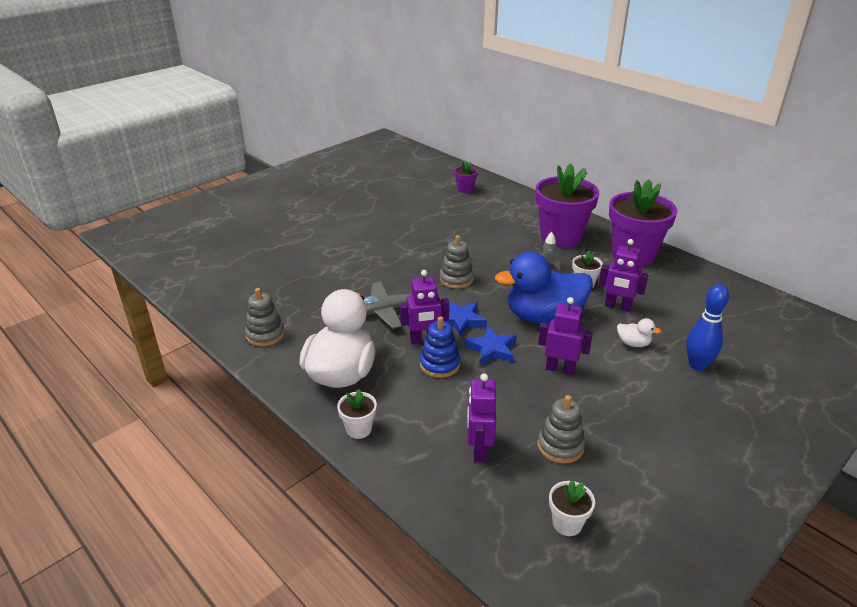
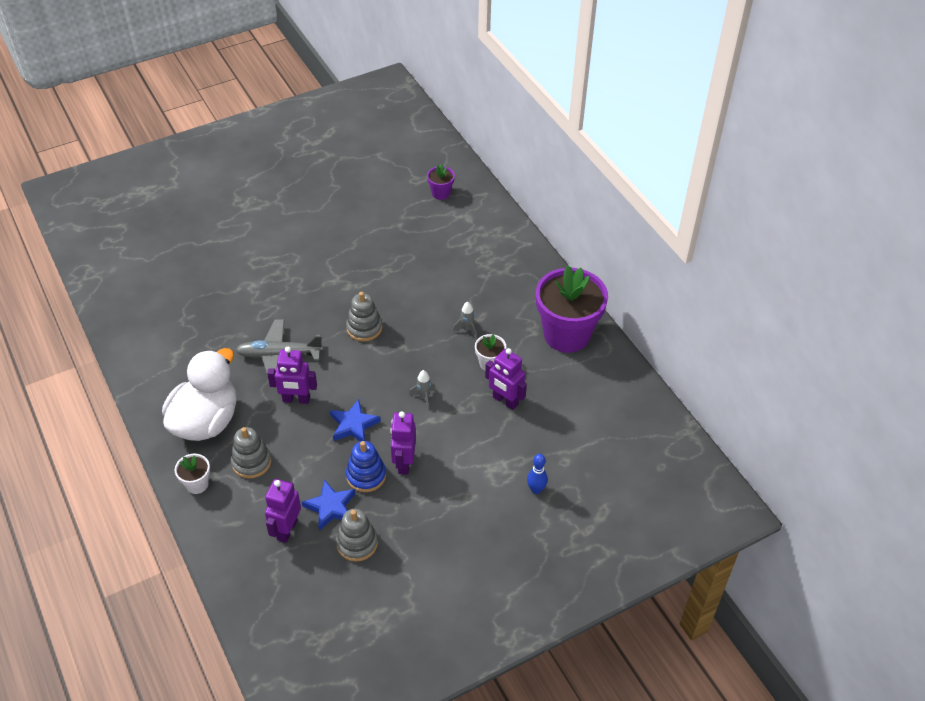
camera: 15 degrees right, 15 degrees up
grey stacking toy [245,288,285,346] -> grey stacking toy moved to [231,427,271,479]
blue stacking toy [420,316,460,378] -> blue stacking toy moved to [346,441,386,492]
blue star [445,301,487,337] -> blue star moved to [302,479,356,531]
blue duck [495,252,593,324] -> grey rocket [409,370,436,410]
purple flower pot [535,163,599,248] -> none
purple robot [538,297,593,375] -> purple robot turned 120 degrees counterclockwise [390,412,416,475]
white flower pot [549,480,595,536] -> none
white duck [617,318,661,347] -> none
blue bowling pin [686,284,729,371] -> blue bowling pin [527,454,548,494], size x0.63

